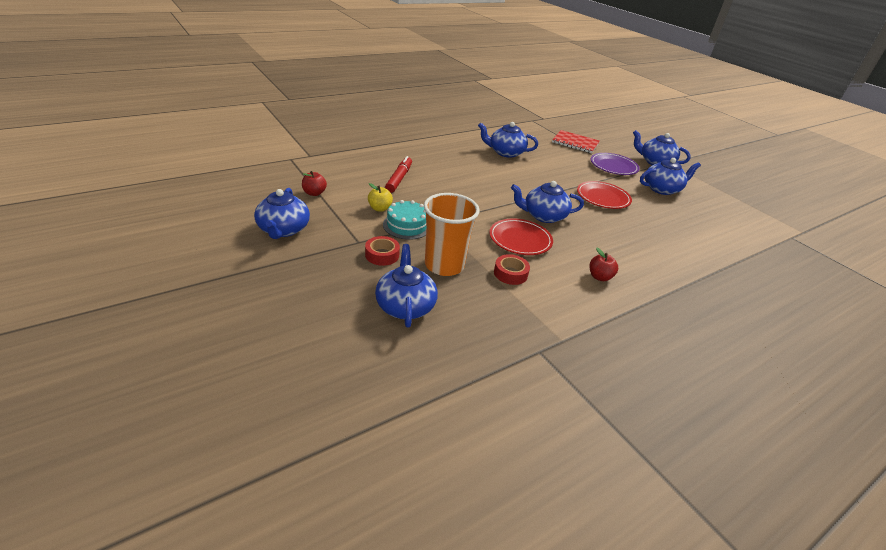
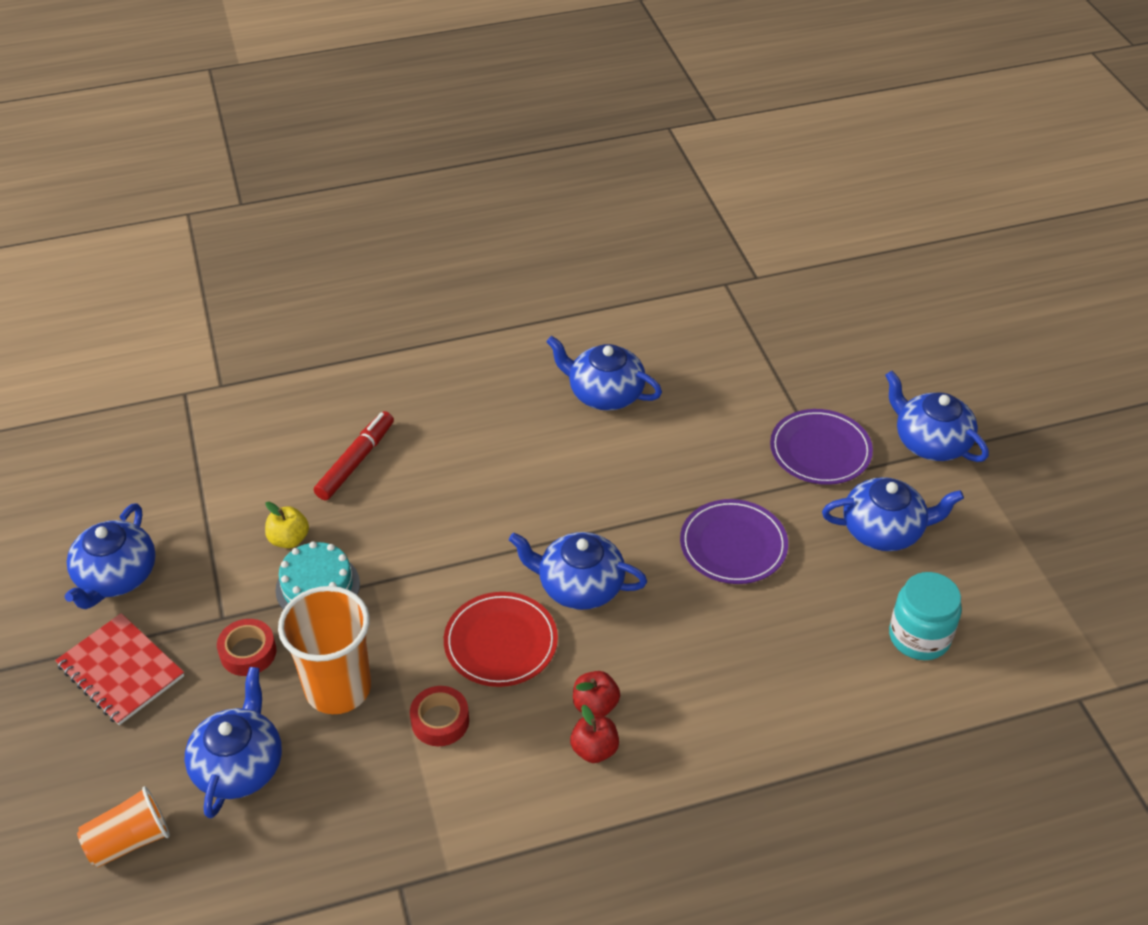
camera: 20 degrees right, 10 degrees up
red apple [302,171,327,196] -> red apple moved to [573,671,620,716]
red notebook [552,130,600,153] -> red notebook moved to [55,613,184,725]
red plate [577,181,632,209] -> purple plate [680,499,788,584]
none -> orange cup [77,786,170,867]
none -> turquoise jar [889,572,962,660]

